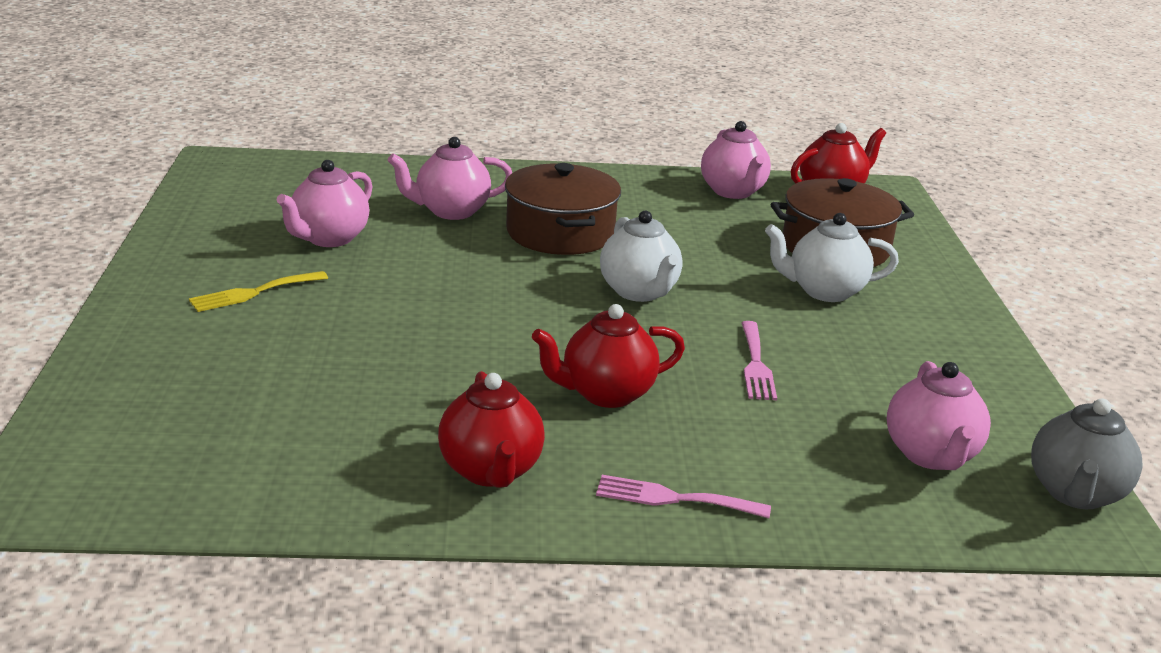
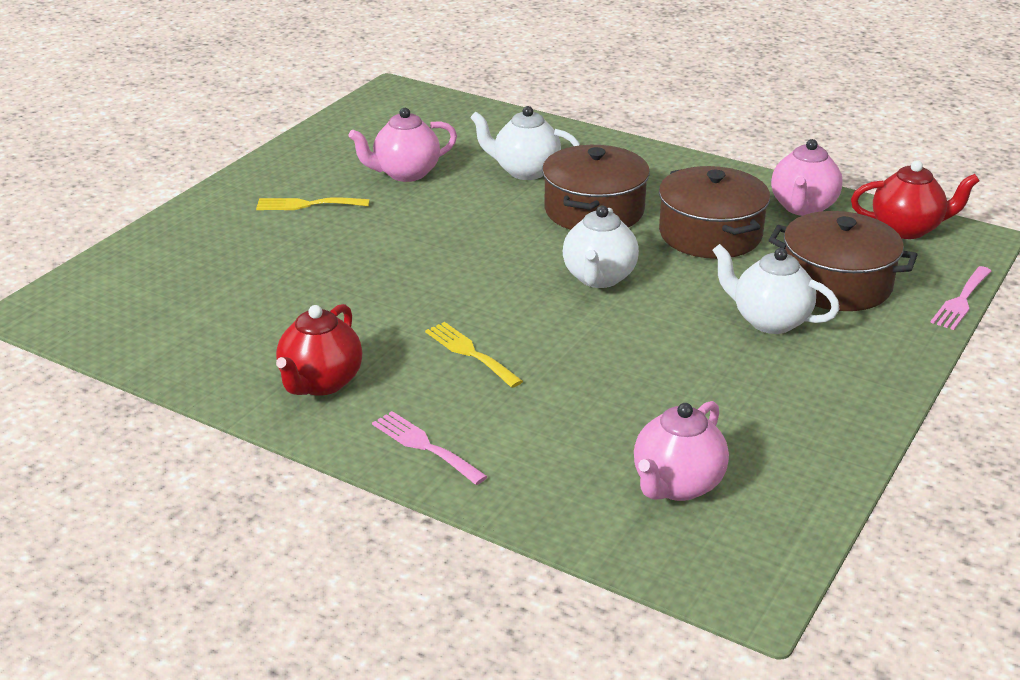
camera: 35 degrees right, 5 degrees up
pink teapot [388,137,512,220] -> white teapot [470,106,580,180]
red teapot [532,304,685,408] -> yellow fork [425,322,523,388]
pink fork [742,321,777,400] -> pink fork moved to [930,266,992,330]
grey teapot [1031,398,1142,509] -> none
none -> brown pot [659,166,770,259]

